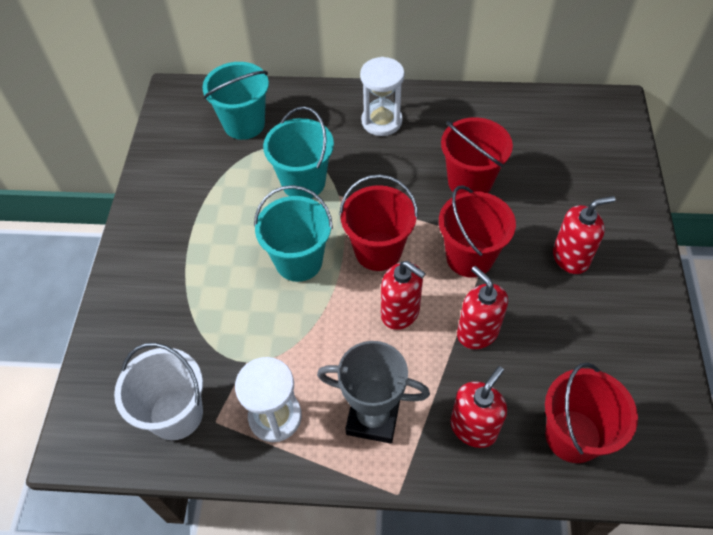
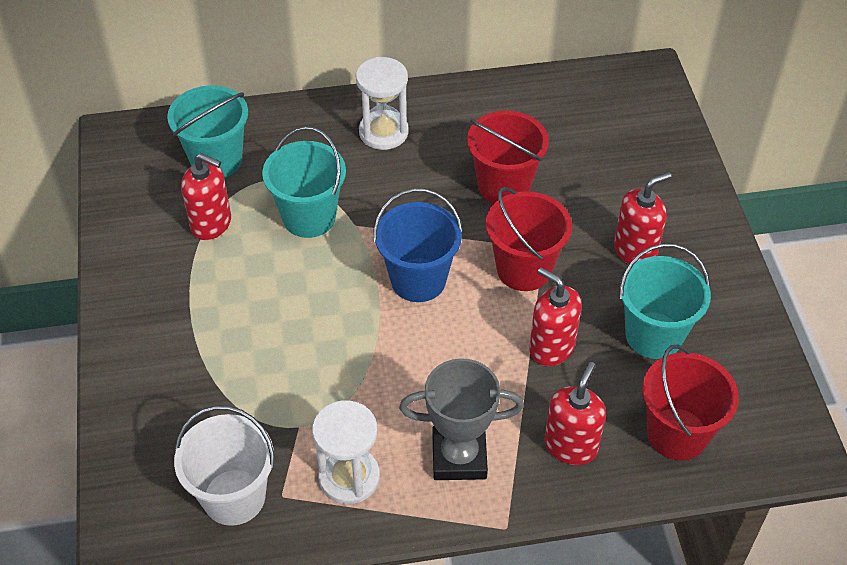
camera: 15 degrees left, 5 degrees down
turquoise bucket [254,185,333,282] -> turquoise bucket moved to [619,243,711,359]
red bucket [339,174,418,271] -> blue bucket [373,188,463,302]
red soap dispenser [381,261,426,330] -> red soap dispenser moved to [181,153,231,240]

